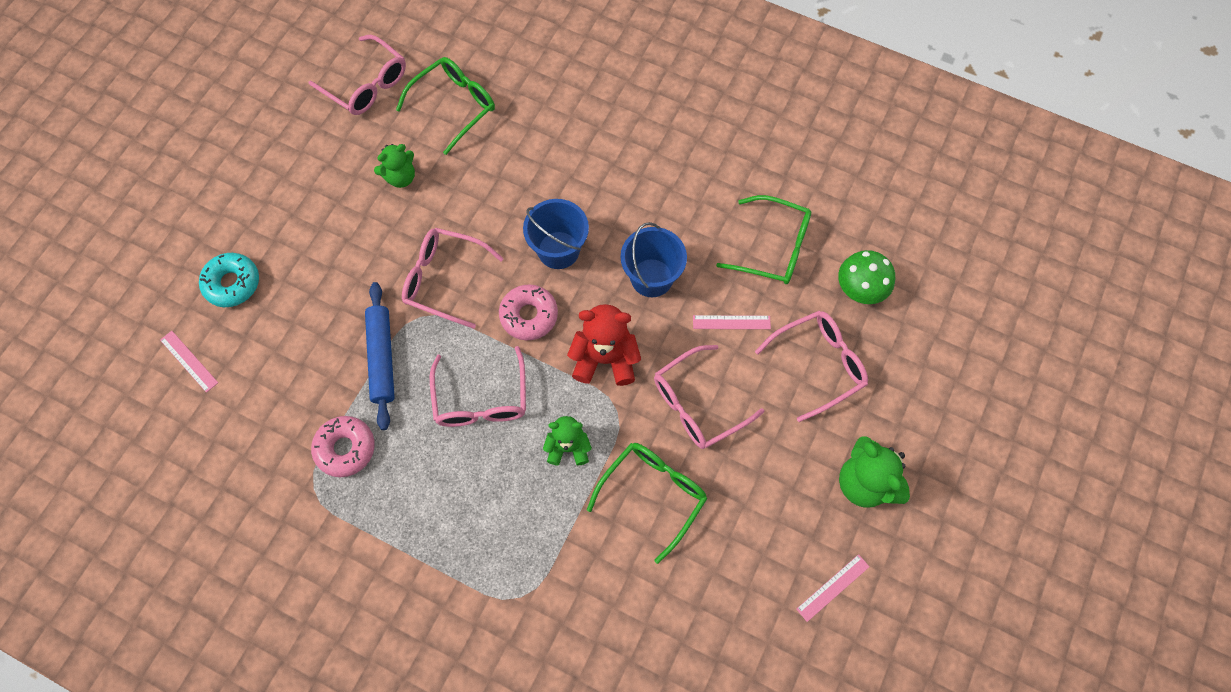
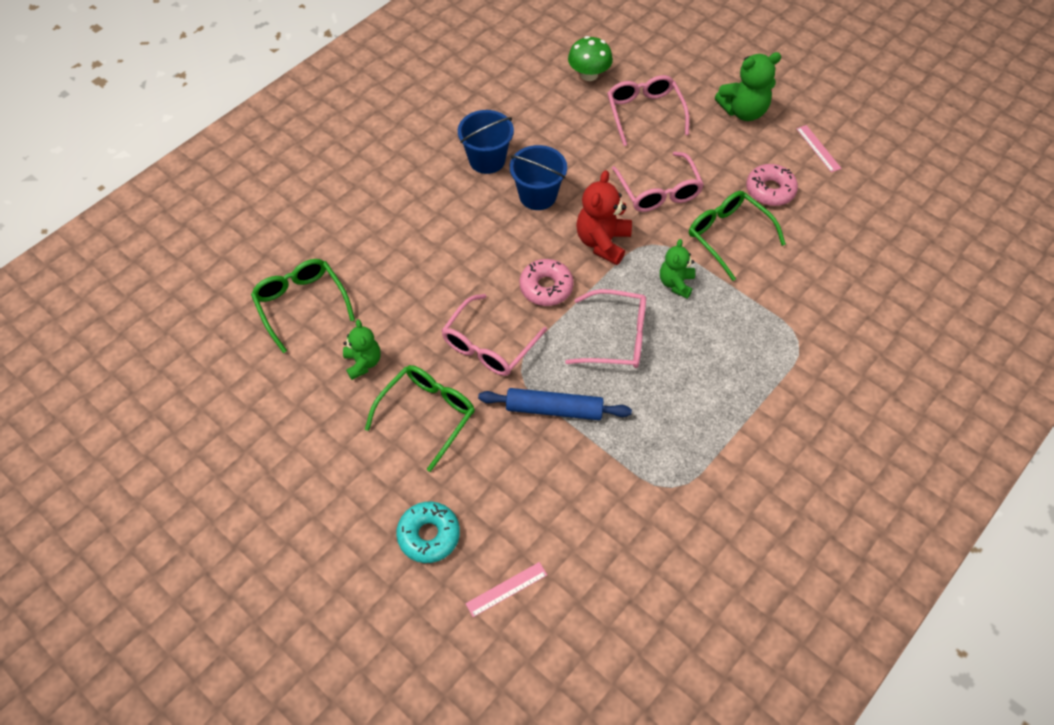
camera: 75 degrees left, 10 degrees down
pink glasses [309,35,406,115] -> none
pink donut [311,416,375,477] -> pink donut moved to [746,164,798,206]
blue bucket [523,199,589,269] -> blue bucket moved to [458,110,514,174]
pink ruler [693,315,771,329] -> none
green glasses [716,195,811,284] -> green glasses moved to [365,365,475,472]

